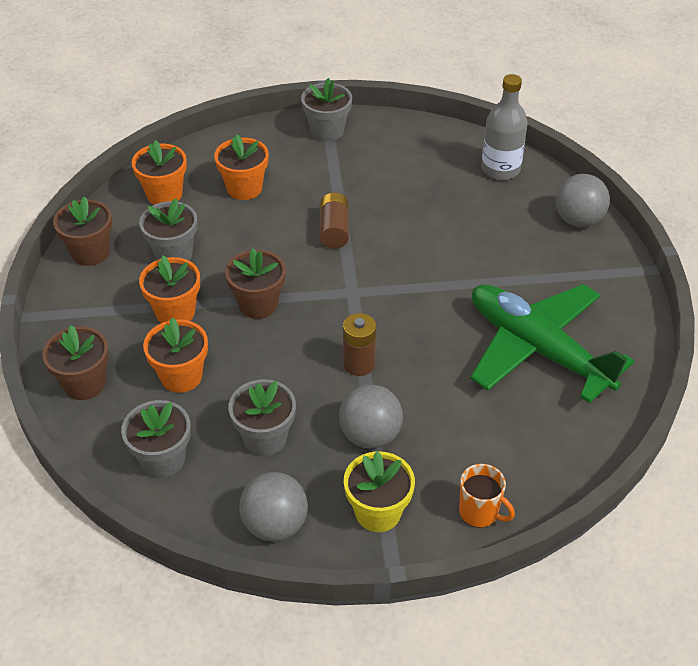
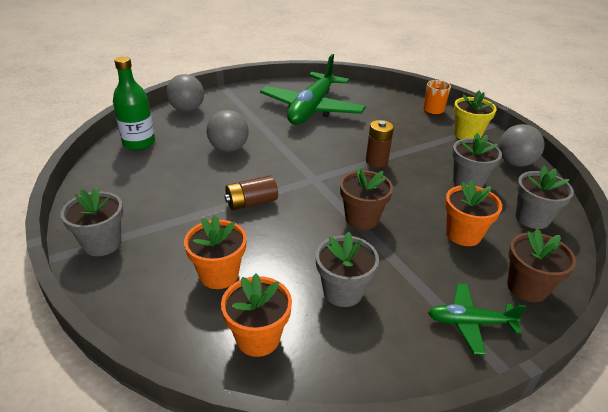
camera: 115 degrees left, 10 degrees down
brown flower pot [53,196,112,266] -> none
orange flower pot [139,256,200,323] -> none
grey ball [339,385,403,449] -> grey ball moved to [207,110,249,152]
grey bottle [481,74,528,180] -> green bottle [113,56,155,150]
none -> green plane [428,284,526,355]

